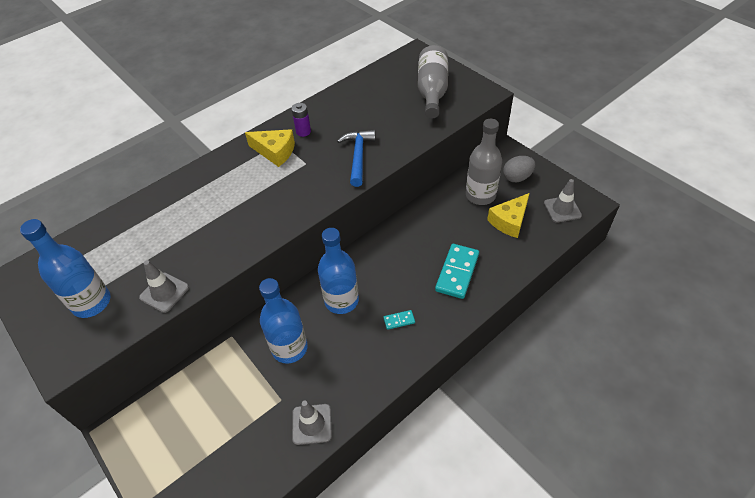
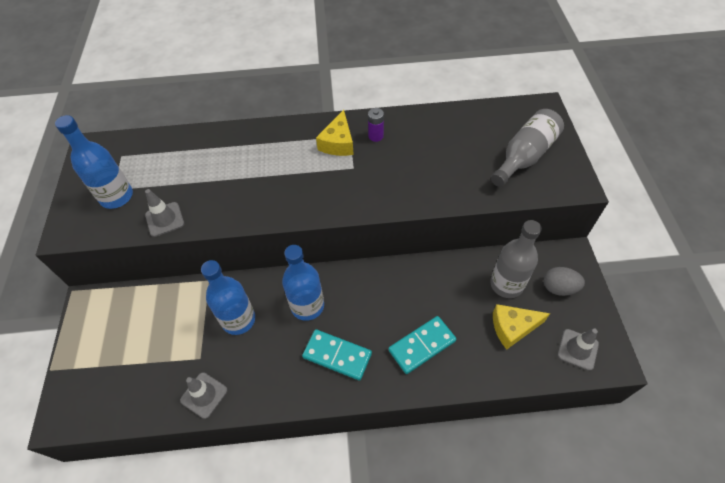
camera: 35 degrees right, 5 degrees up
yellow cheese [245,129,295,167] -> yellow cheese turned 45 degrees clockwise [316,110,354,156]
blue hammer [337,130,376,187] -> none
turquoise domino [383,310,415,330] -> turquoise domino [302,329,372,381], size x2.13

